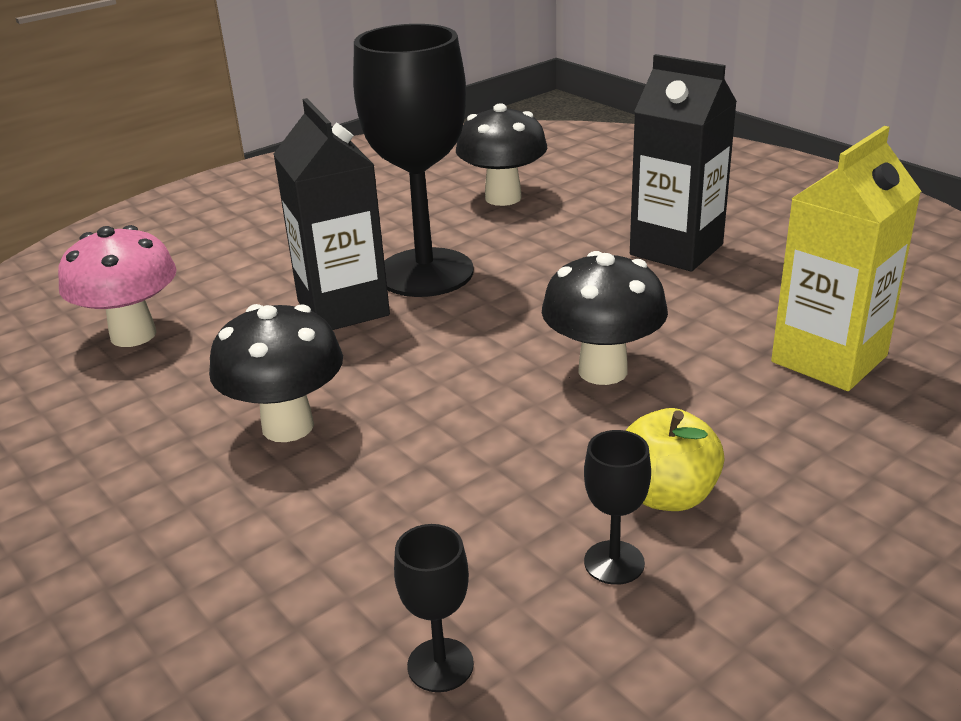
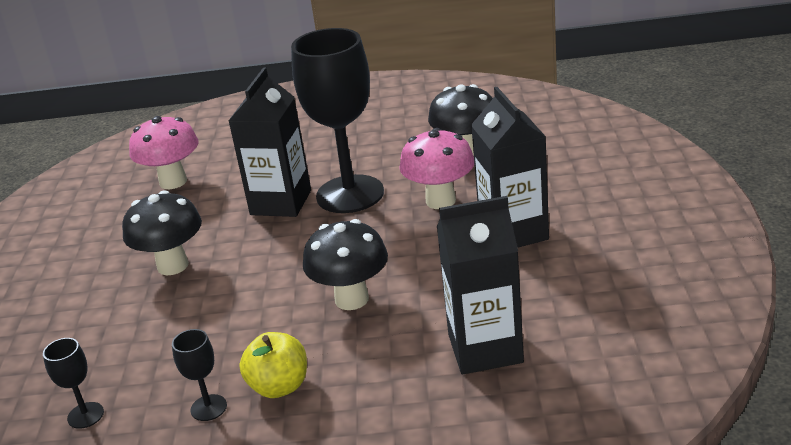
camera: 40 degrees right, 0 degrees up
yellow carton [771,126,921,391] -> black carton [437,196,524,375]
none -> pink mushroom [400,128,474,209]

